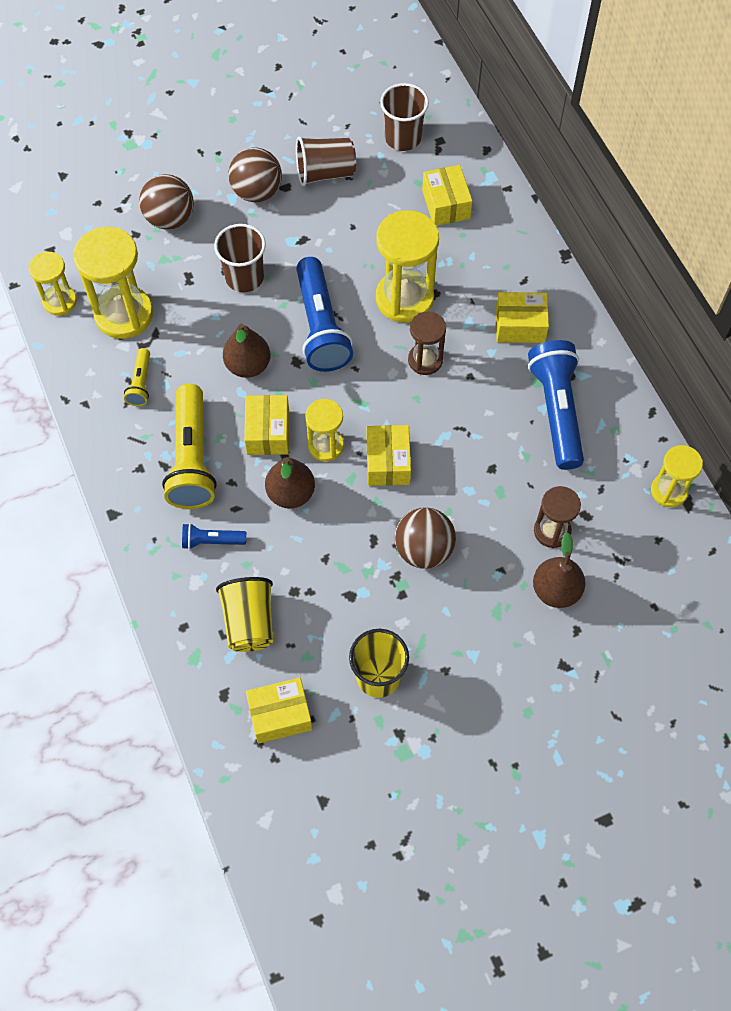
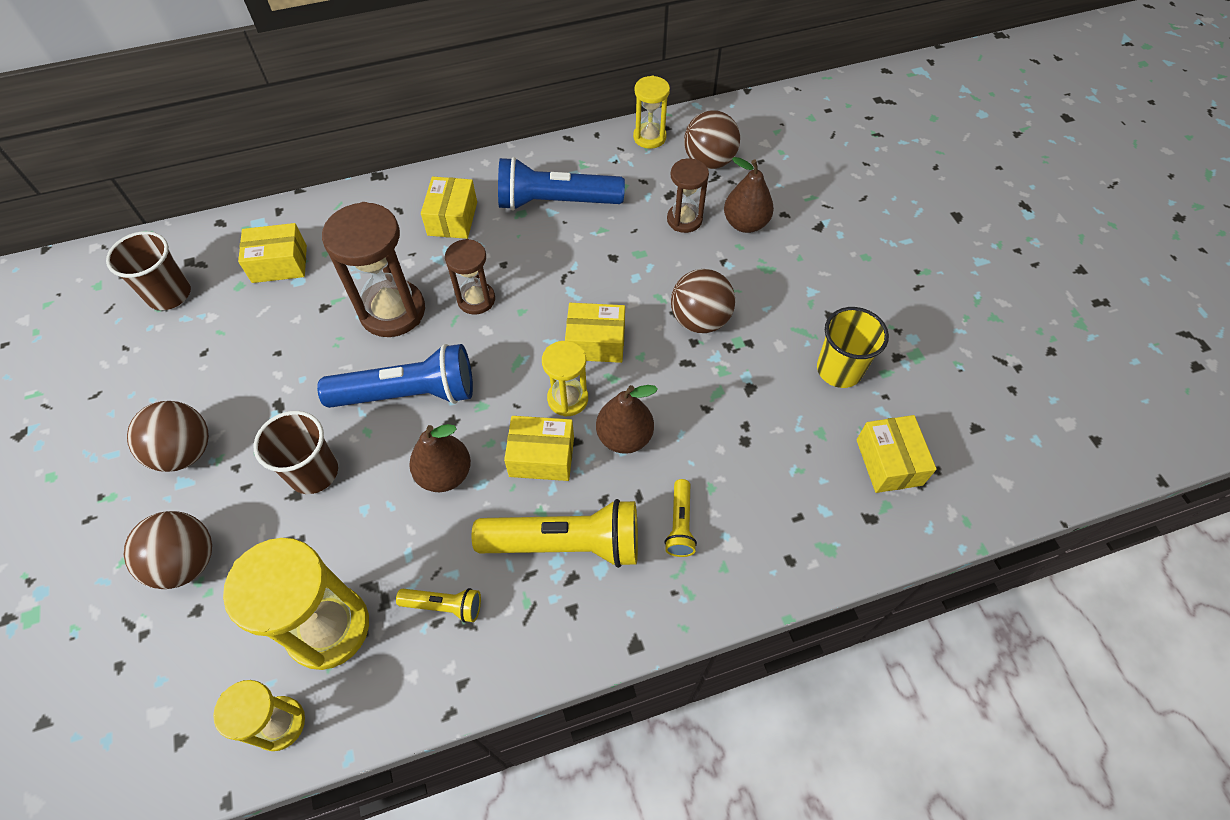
camera: 85 degrees left, 5 degrees down
blue flashlight [182,523,246,550] -> yellow flashlight [664,479,697,557]
yellow cup [216,577,273,652] -> none
brown cup [296,136,356,186] -> none
yellow hourglass [376,210,439,323] -> brown hourglass [322,202,425,337]
none -> brown ball [684,110,740,169]

